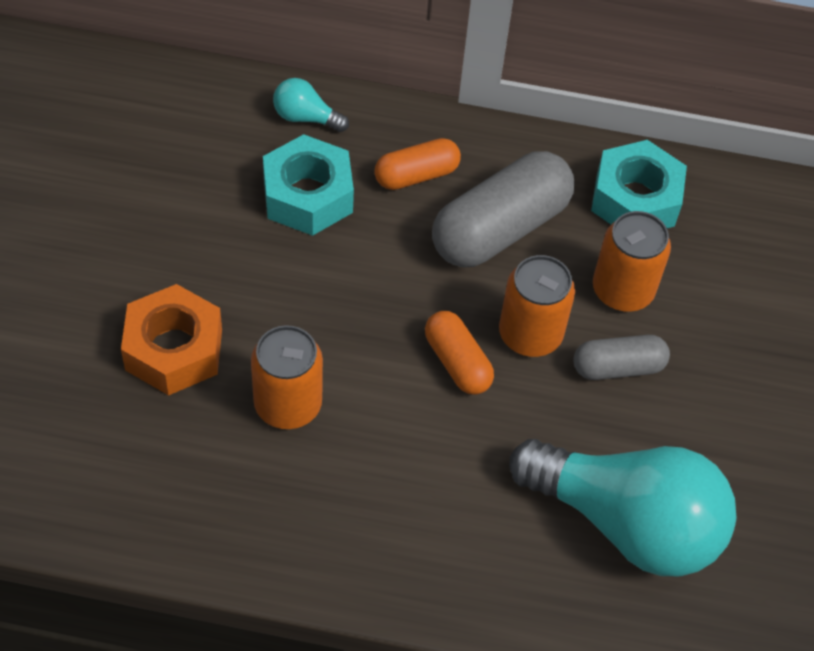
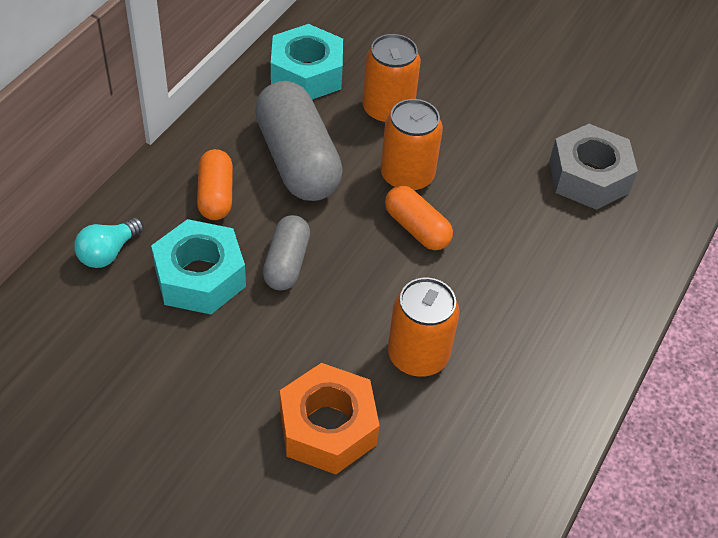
camera: 70 degrees left, 5 degrees down
orange capsule [425,311,494,395] -> orange capsule turned 60 degrees clockwise [385,185,453,250]
turquoise light bulb [509,439,736,576] -> grey nut [549,124,638,210]
grey capsule [573,335,670,380] -> grey capsule moved to [263,215,310,291]

